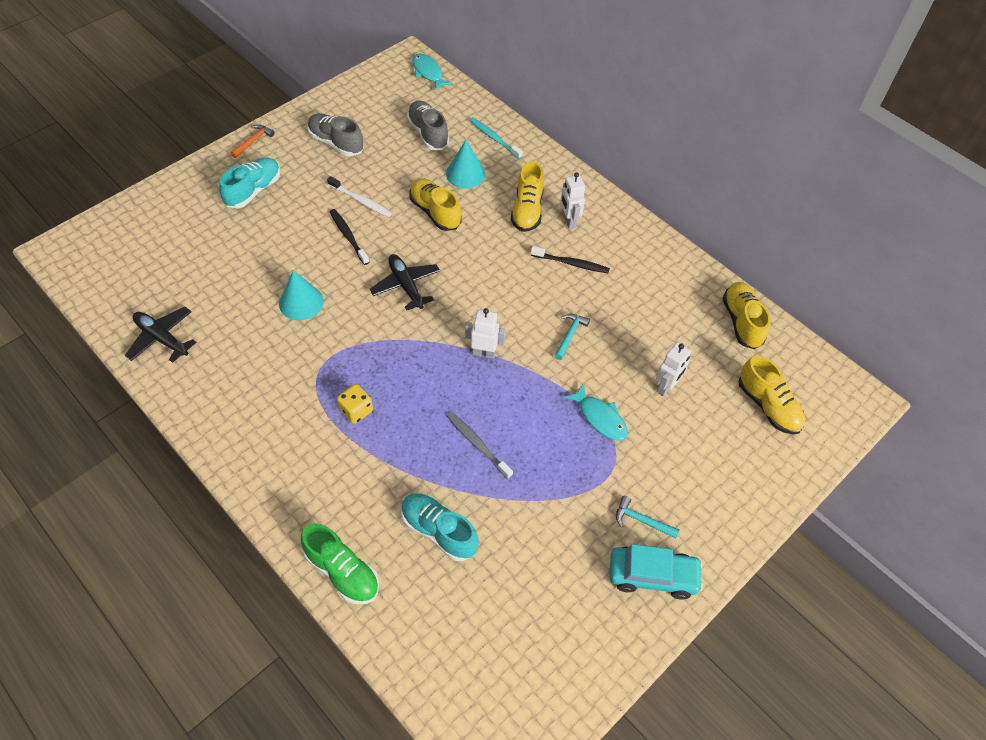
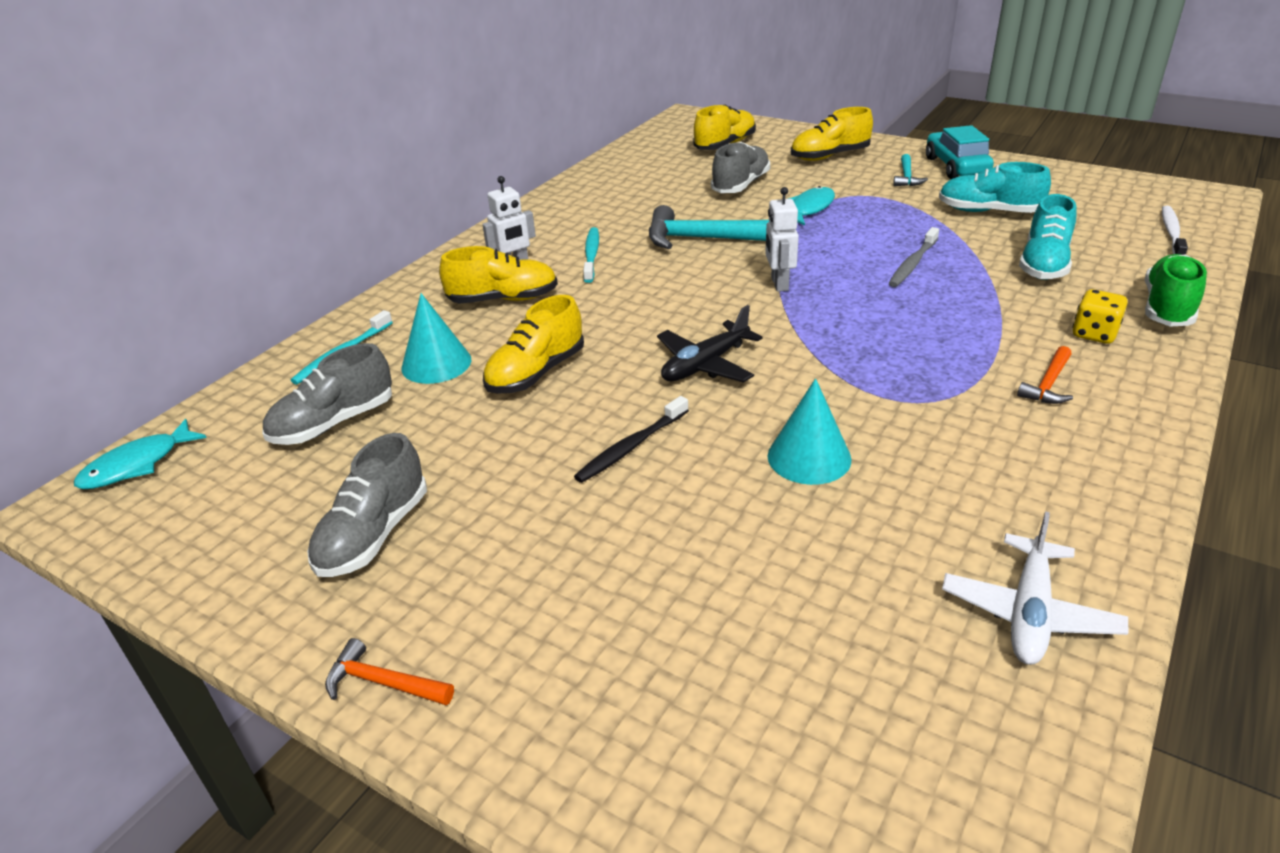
camera: 100 degrees left, 20 degrees down
black plane [125,307,197,363] -> white plane [942,511,1128,665]
turquoise shoe [219,158,280,208] -> turquoise shoe moved to [939,162,1051,213]
white toothbrush [327,176,392,217] -> white toothbrush moved to [1162,205,1188,255]
yellow dice [337,384,373,424] -> yellow dice moved to [1072,289,1128,344]
black toothbrush [531,246,610,273] -> turquoise toothbrush [583,227,599,283]
turquoise hammer [554,314,590,360] -> turquoise hammer [649,205,769,249], size x2.02
white robot [656,342,691,396] -> grey shoe [711,142,770,193]
yellow shoe [723,282,770,349] -> yellow shoe moved to [791,107,873,161]
none -> orange hammer [1017,346,1073,404]

